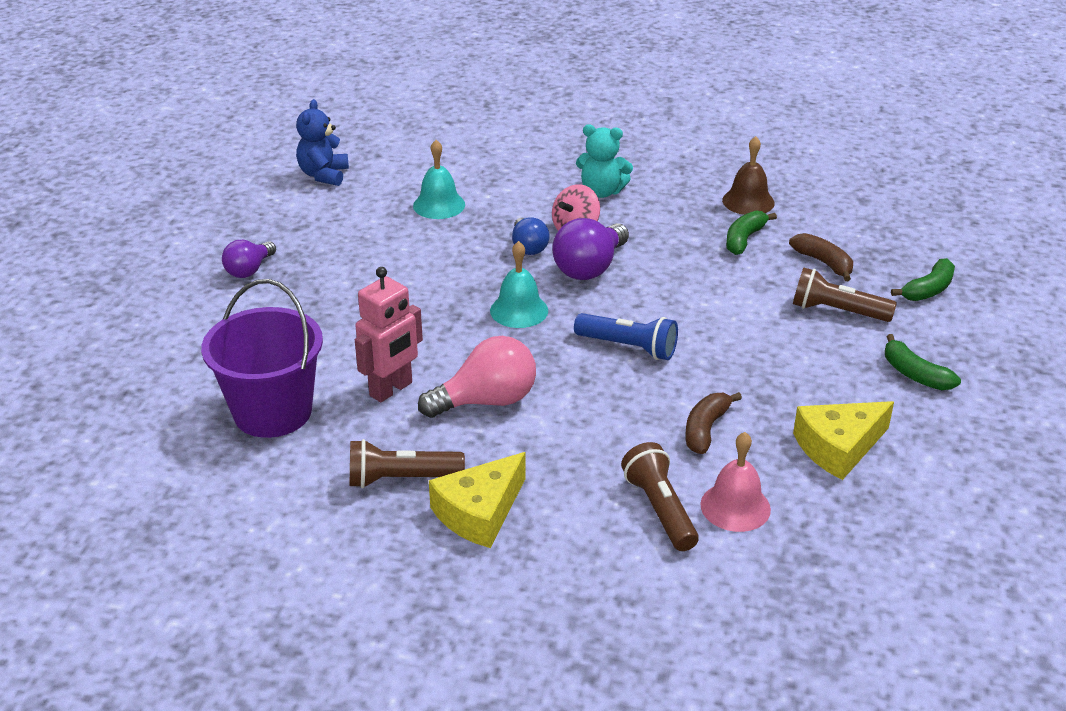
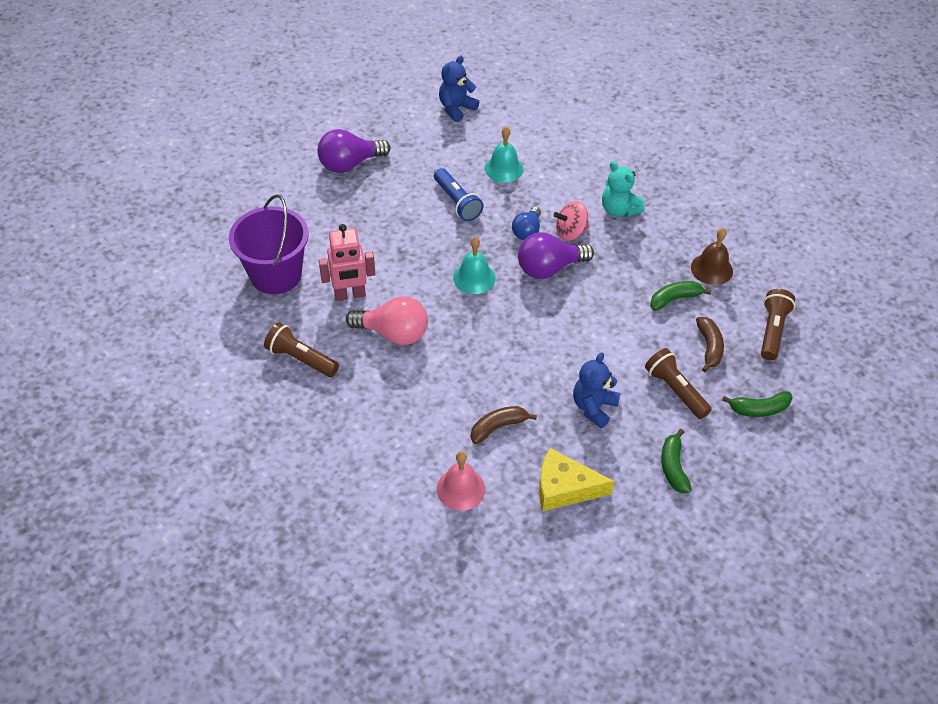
camera: 35 degrees right, 15 degrees up
purple light bulb [222,240,276,278] -> purple light bulb [317,129,390,173], size x1.60
yellow cheese [429,452,526,548] -> none
blue flashlight [574,313,678,360] -> blue flashlight moved to [434,168,484,221]
brown flashlight [621,442,699,551] -> brown flashlight moved to [761,289,795,360]
none -> blue teddy bear [573,352,621,428]

